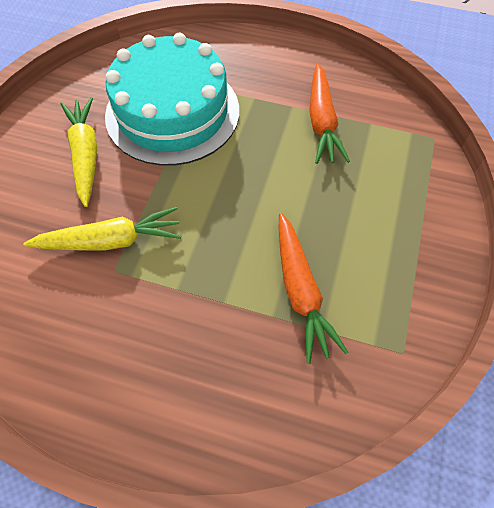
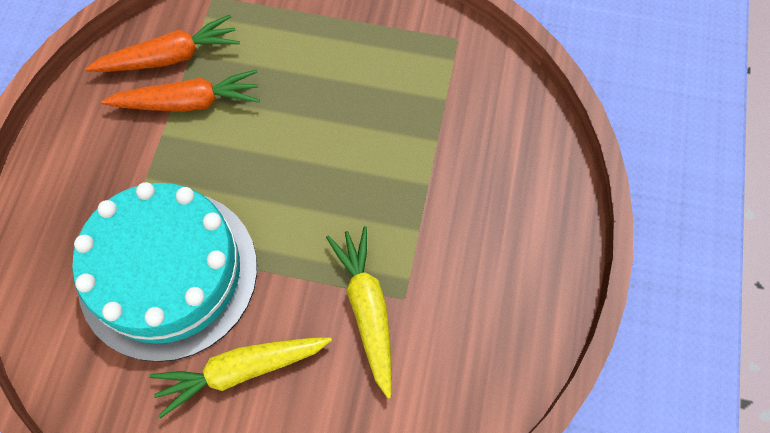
camera: 95 degrees left, 5 degrees up
orange carrot [279,213,348,364] -> orange carrot moved to [85,15,240,72]

